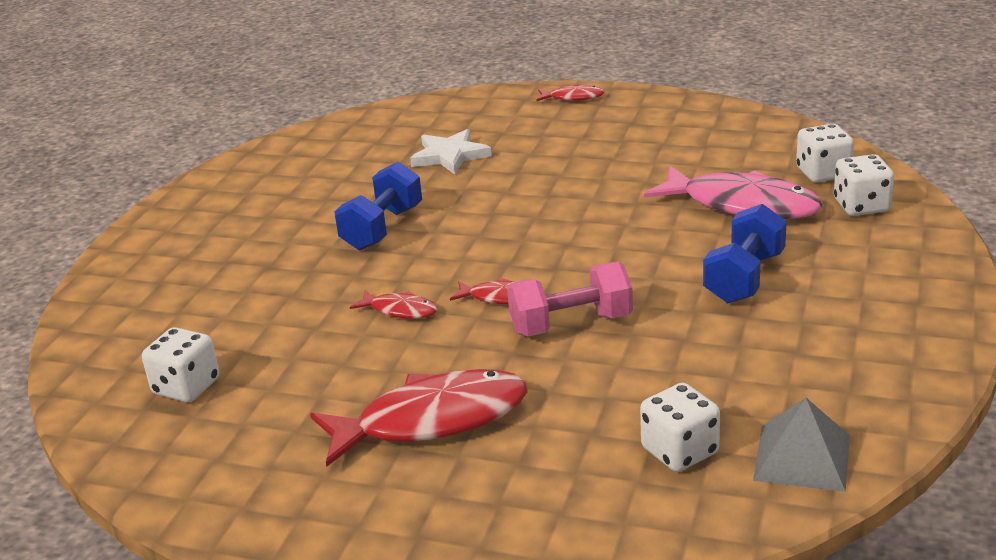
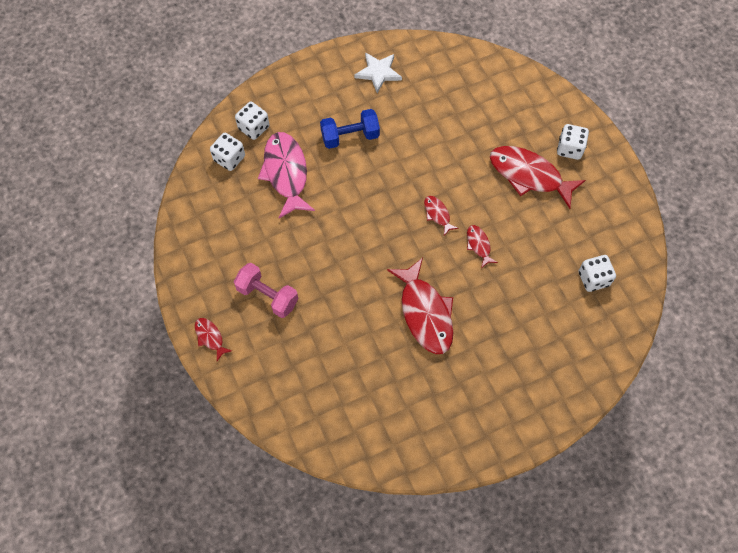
camera: 135 degrees left, 35 degrees up
blue dumbbell [334,162,422,250] -> red fish [387,258,453,354]
white star [410,129,492,174] -> white star moved to [355,52,402,93]
pink dumbbell [507,262,633,336] -> pink dumbbell moved to [234,263,299,318]
white dice [640,383,720,472] -> white dice moved to [557,124,589,160]
grey pyramid [753,398,850,492] -> none

